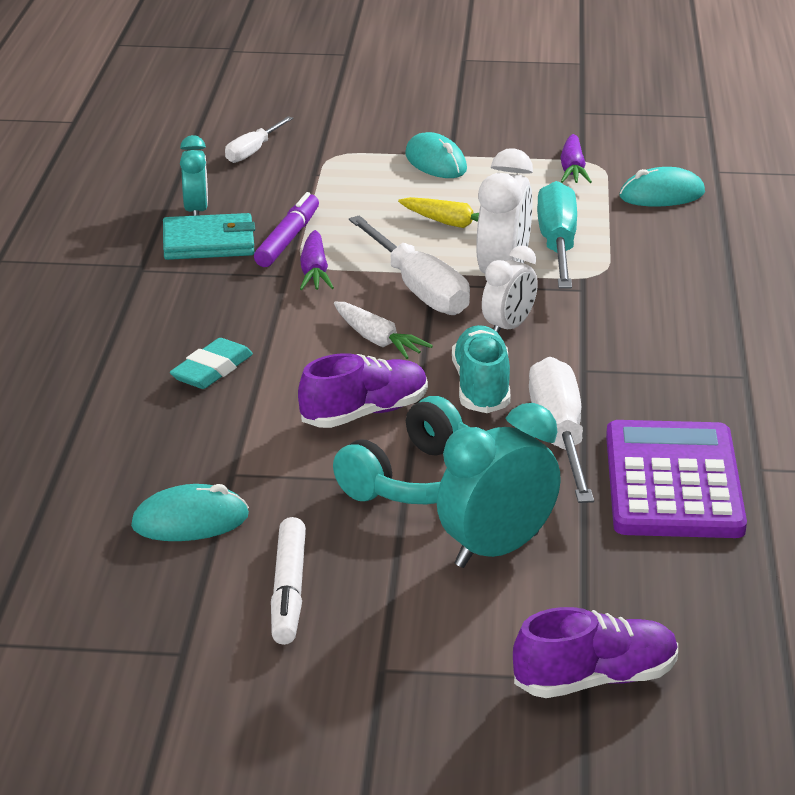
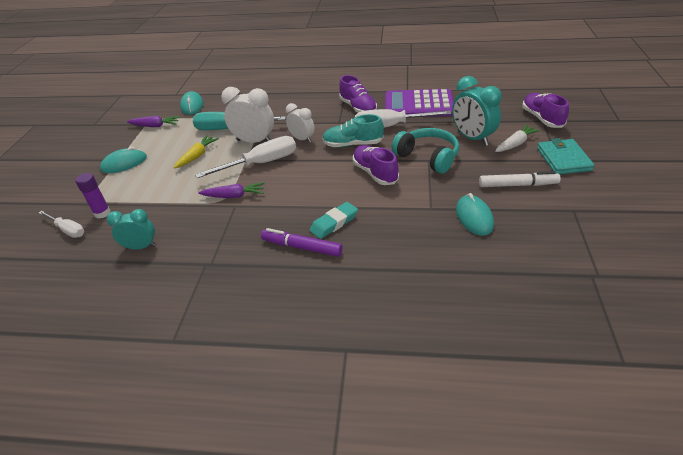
camera: 85 degrees left, 10 degrees up
turquoise wallet [163,213,255,260] -> turquoise wallet moved to [537,138,595,174]
turquoise eraser [170,338,253,389] -> turquoise eraser turned 75 degrees counterclockwise [310,202,358,239]
purple marker [254,192,319,267] -> purple marker moved to [261,228,343,257]
white carrot [334,302,433,359] -> white carrot moved to [495,124,541,152]
none -> purple glue stick [75,173,110,218]
none -> purple shoe [339,75,377,113]

